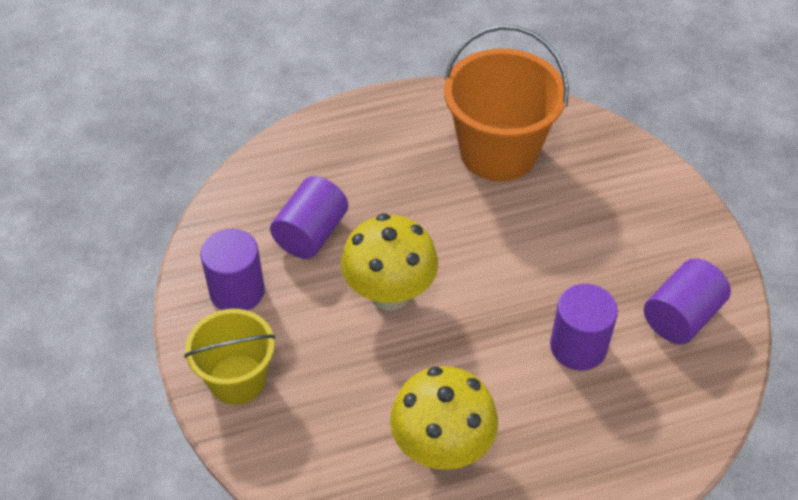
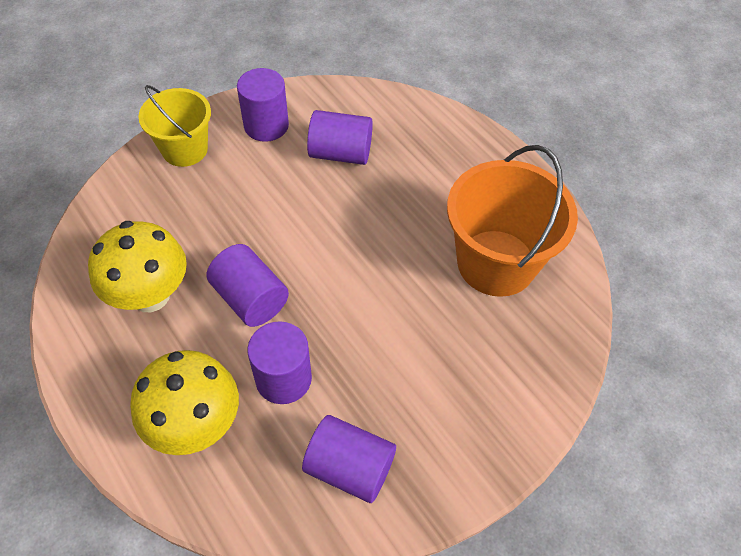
camera: 70 degrees right, 5 degrees up
yellow mushroom [341,213,438,311] -> yellow mushroom moved to [130,350,239,455]
none -> purple cylinder [206,244,289,327]

